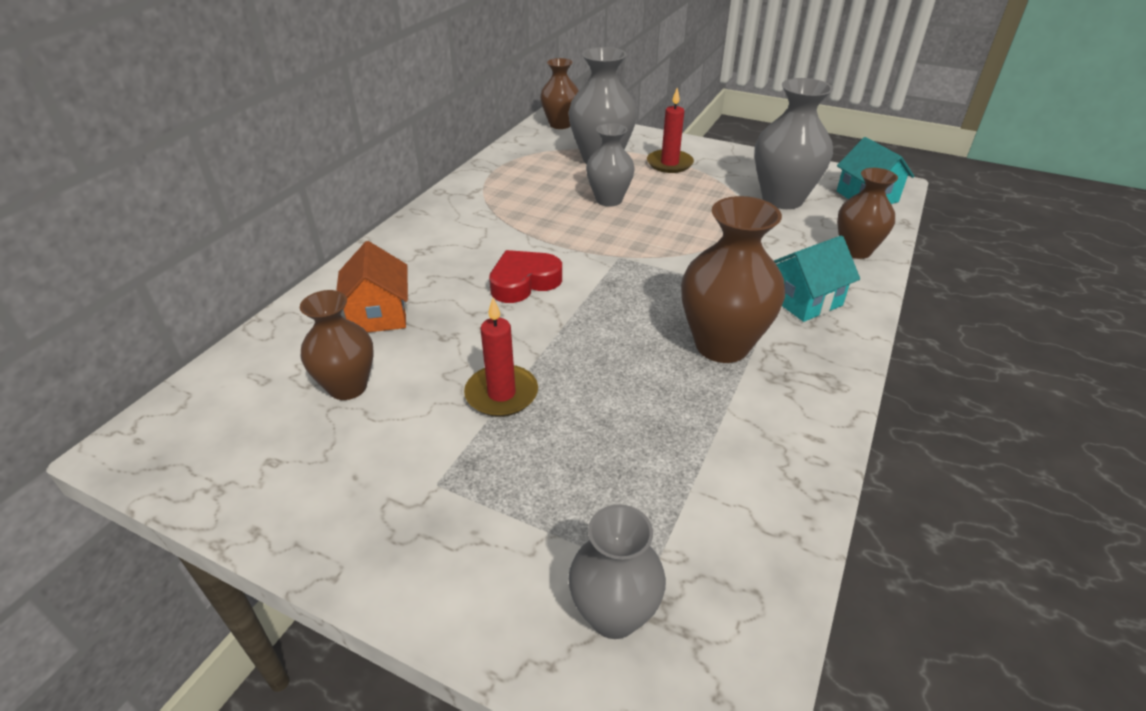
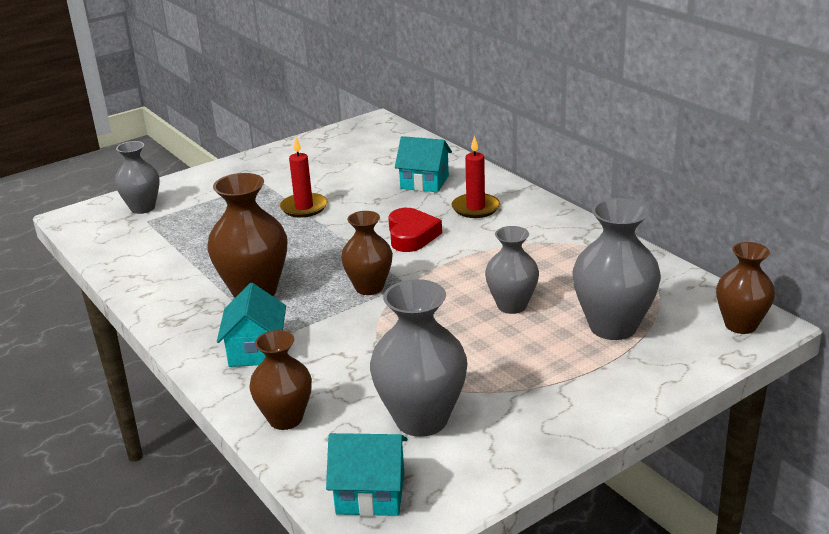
camera: 120 degrees right, 10 degrees down
brown vase [300,290,373,400] -> brown vase moved to [341,211,393,295]
orange house [336,241,408,333] -> turquoise house [395,136,452,192]
red candle [647,88,694,173] -> red candle moved to [452,136,500,218]

